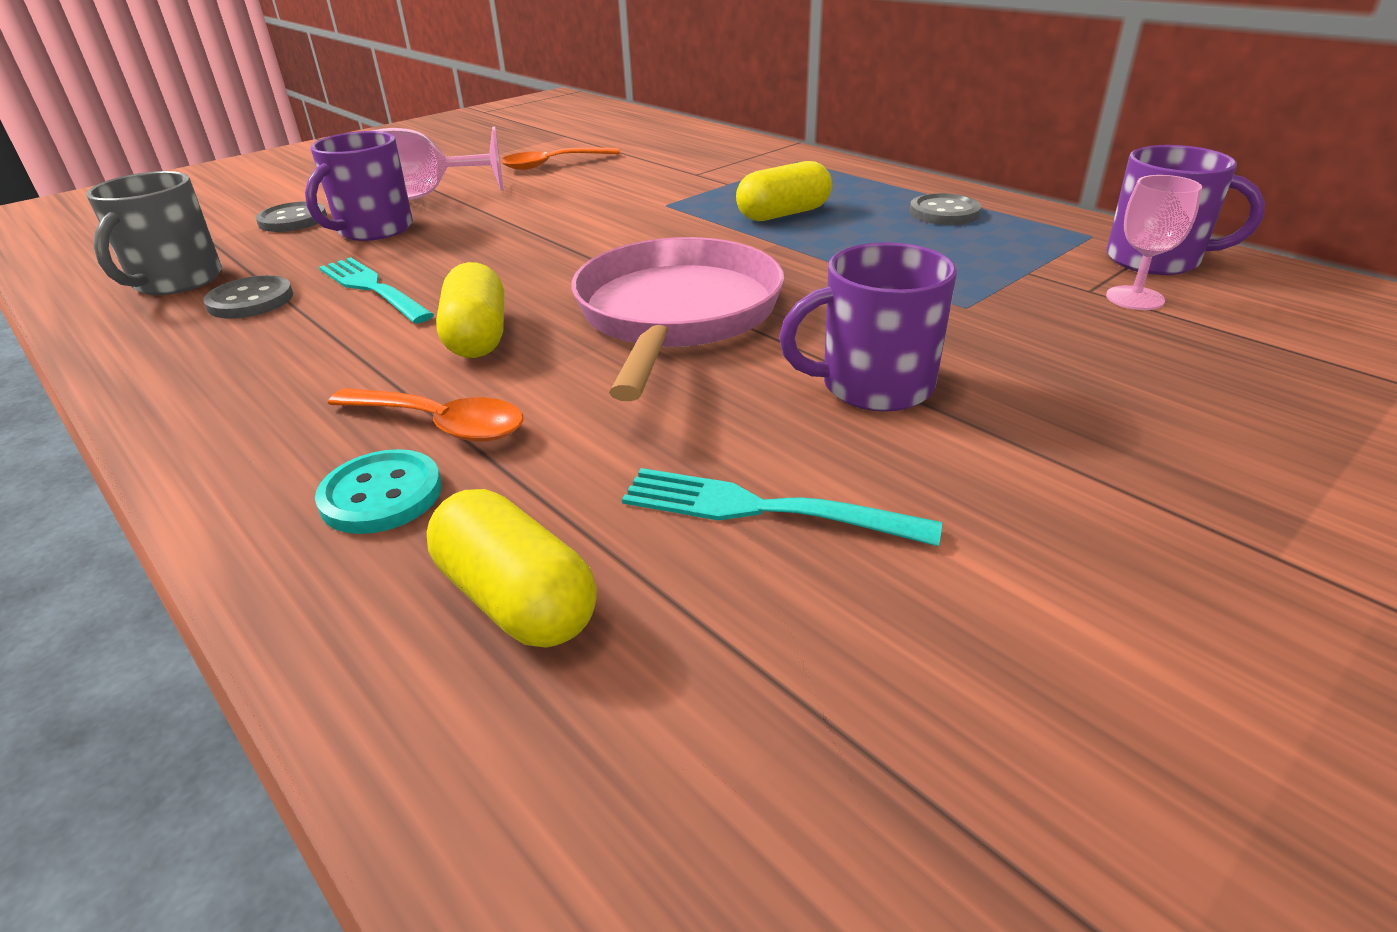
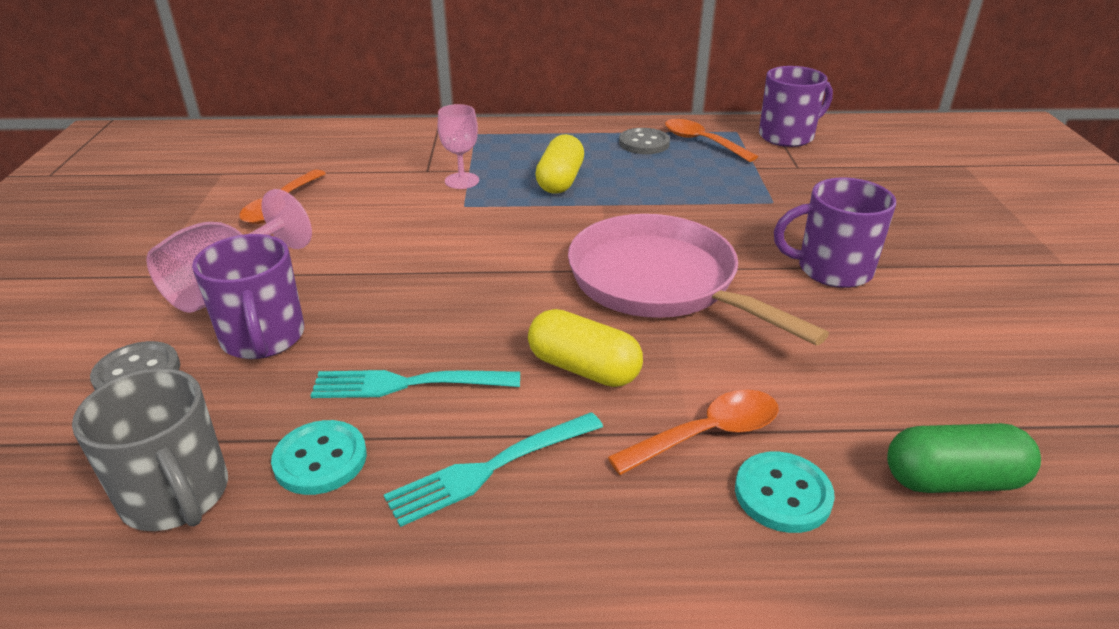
camera: 50 degrees left, 0 degrees up
grey button [203,275,293,319] -> turquoise button [271,420,367,495]
yellow capsule [427,489,597,648] -> green capsule [887,423,1041,493]
turquoise fork [622,468,942,546] -> turquoise fork moved to [384,412,603,527]
purple mug [779,242,957,412] -> purple mug turned 60 degrees clockwise [774,177,896,288]
pink goblet [1106,175,1202,310] -> pink goblet moved to [438,104,479,189]
none -> orange spoon [665,119,758,162]

